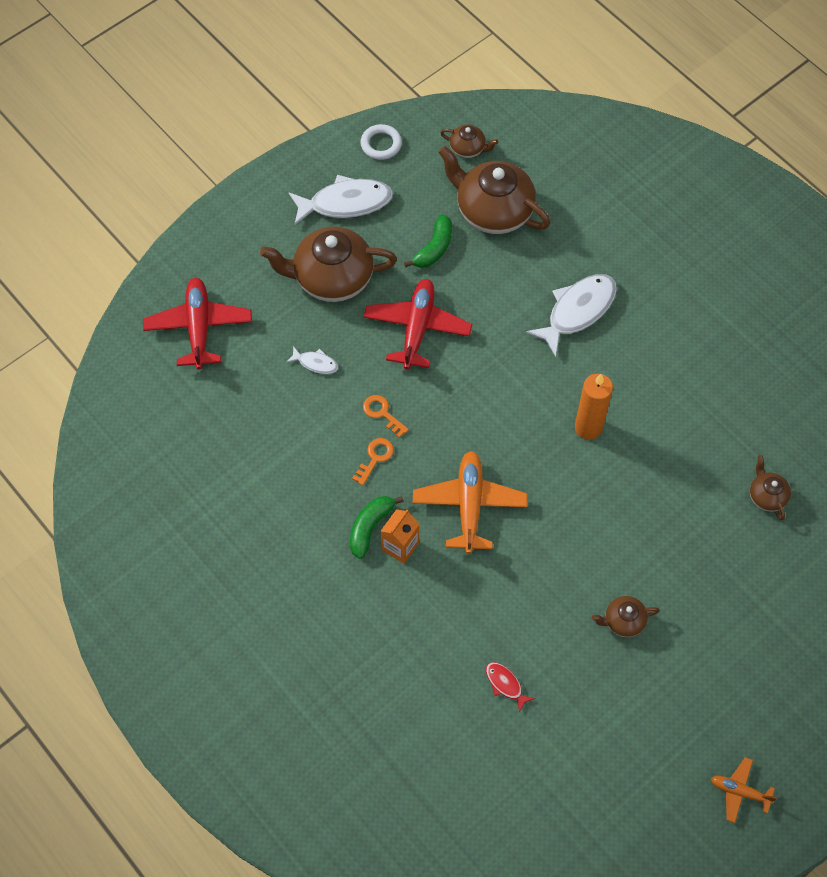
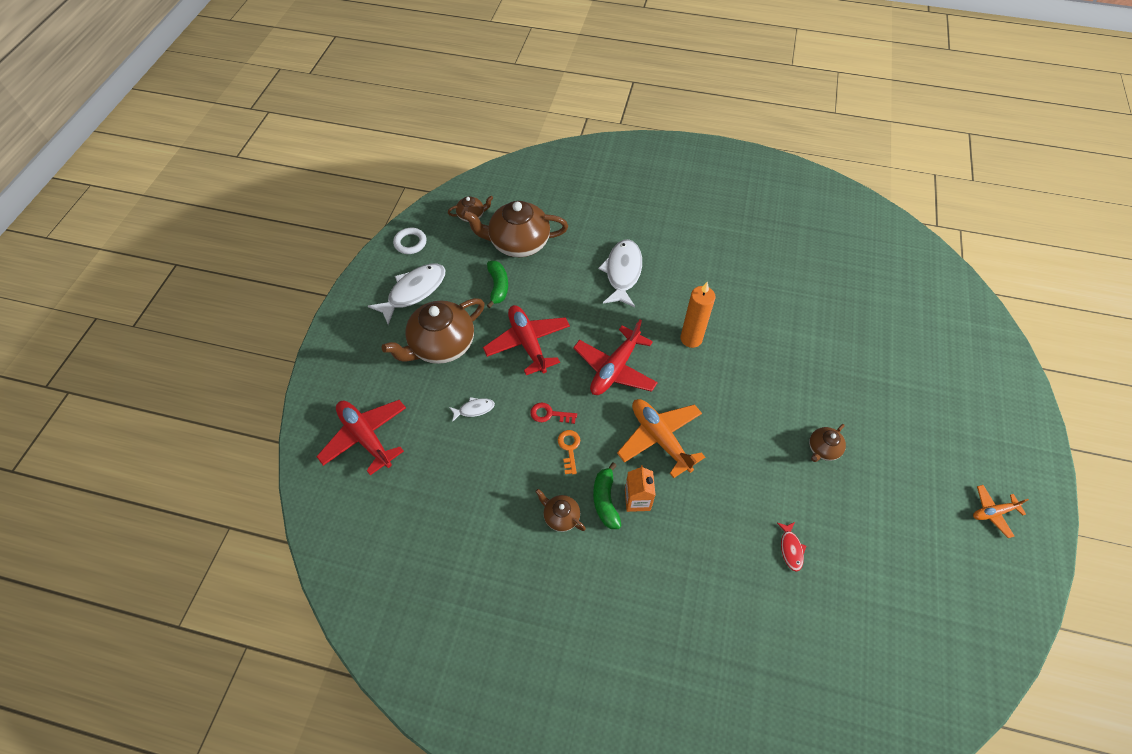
camera: 35 degrees left, 5 degrees down
orange key [363,395,409,438] -> red key [530,403,577,424]
red fish [486,662,535,713] -> red fish turned 105 degrees counterclockwise [777,522,806,572]
brown teapot [750,455,791,520] -> brown teapot moved to [535,489,586,532]
none -> red plane [573,320,658,395]

